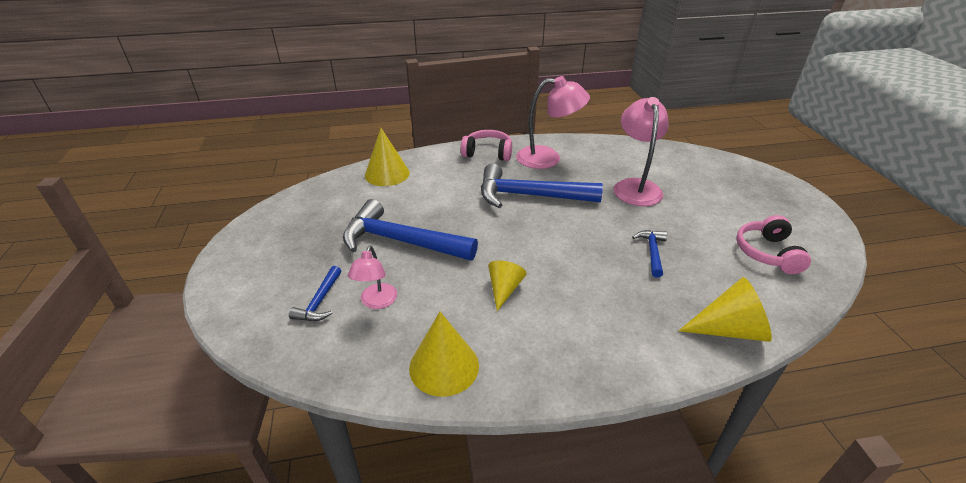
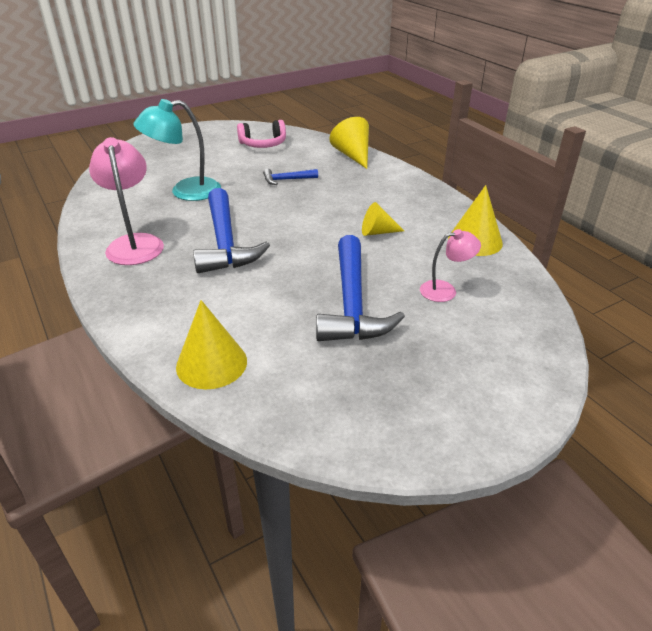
camera: 110 degrees left, 0 degrees up
blue hammer [289,266,341,321] -> none
pink headphones [461,130,512,161] -> none
pink lamp [614,97,669,206] -> turquoise lamp [133,99,221,201]

